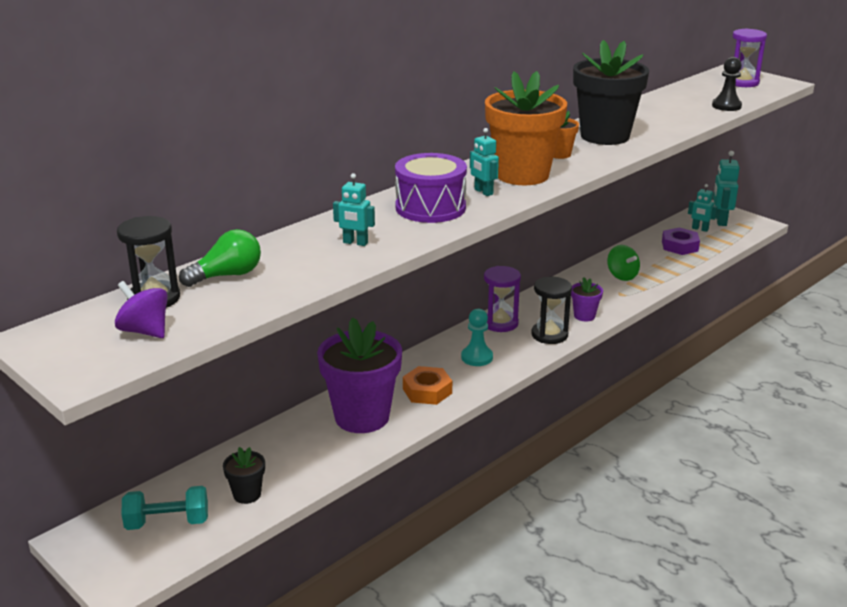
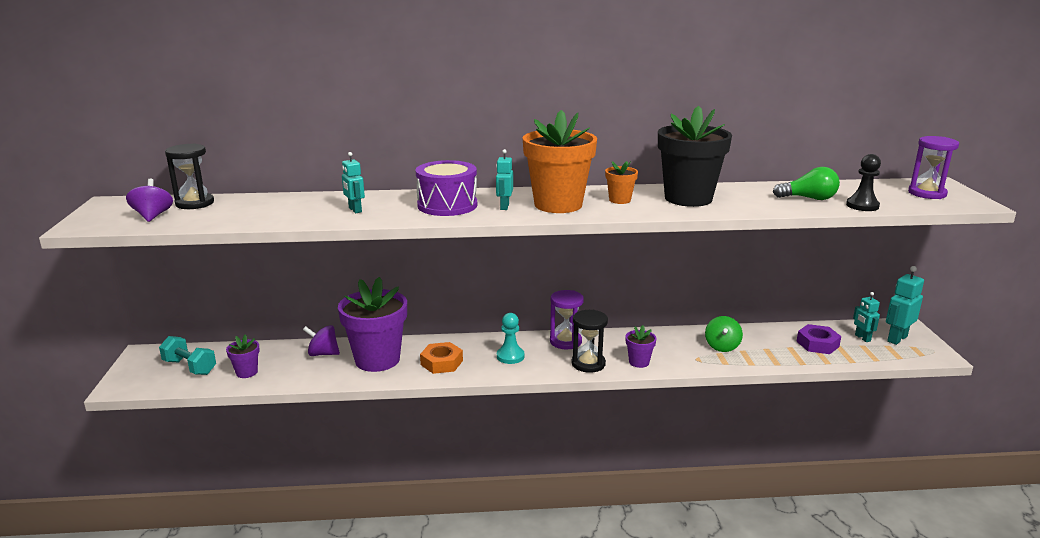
camera: 40 degrees right, 5 degrees down
green light bulb [179,229,261,287] -> green light bulb moved to [773,167,840,200]
black flower pot [223,447,265,504] -> purple flower pot [226,334,260,378]
none -> purple spinning top [303,325,340,356]

